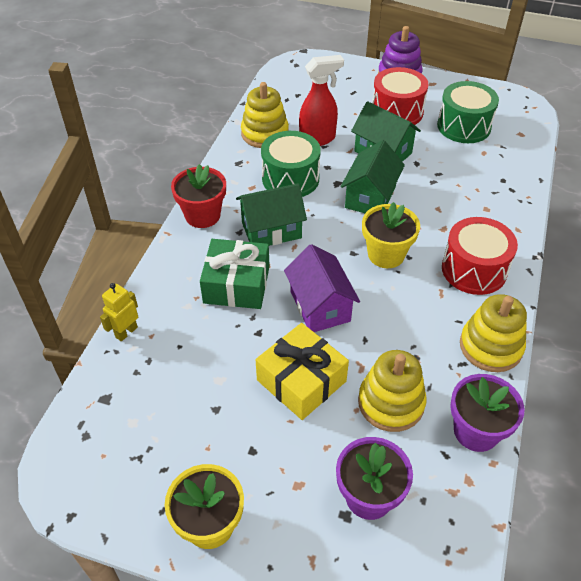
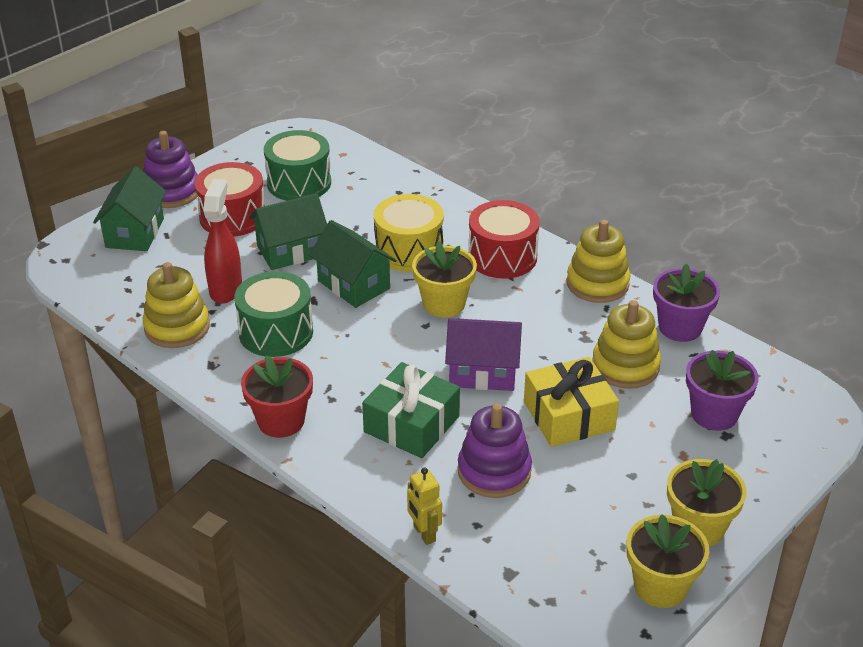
camera: 65 degrees left, 10 degrees down
green house [236,183,307,246] -> green house moved to [93,167,166,251]
none -> yellow drum [374,194,444,272]
none -> purple stacking toy [458,403,532,498]
none -> yellow flower pot [626,514,710,608]

